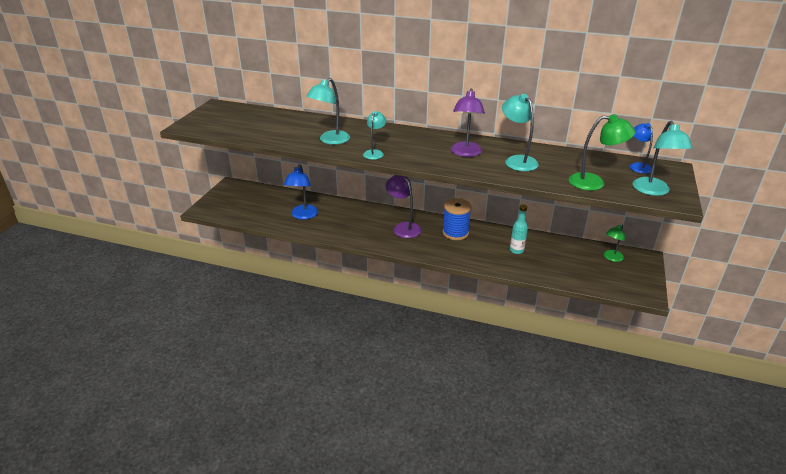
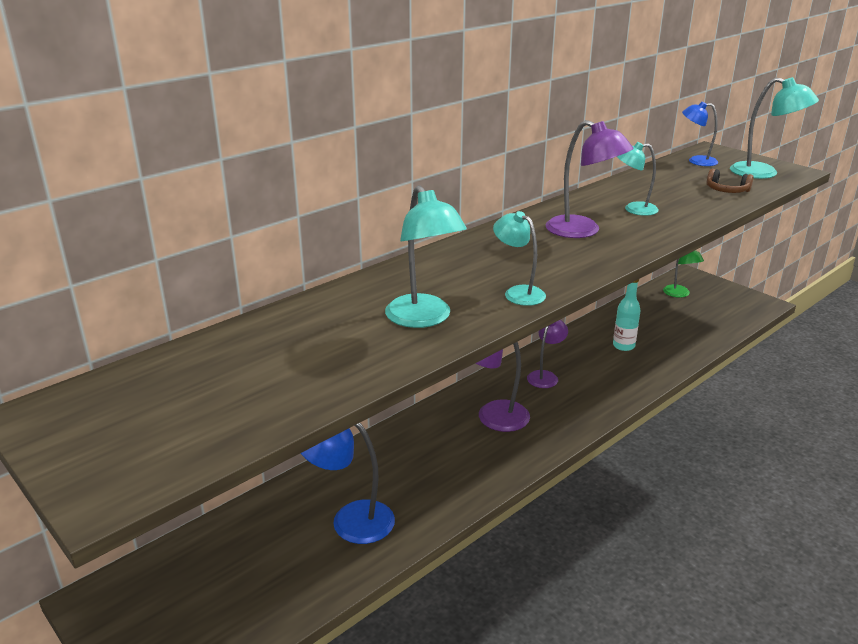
camera: 60 degrees left, 5 degrees down
blue lamp [284,164,318,220] -> blue lamp turned 150 degrees clockwise [301,423,395,544]
blue spool [443,198,471,240] -> purple lamp [527,320,568,388]
turquoise lamp [502,94,539,171] -> turquoise lamp [617,142,659,216], size x0.65
green lamp [569,114,636,191] -> brown headphones [707,169,754,193]

